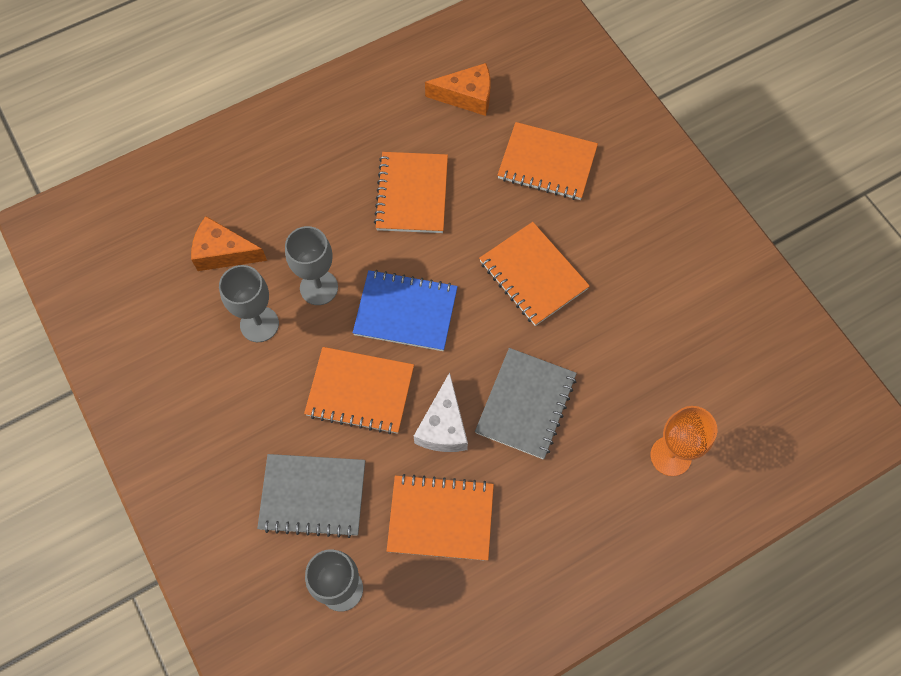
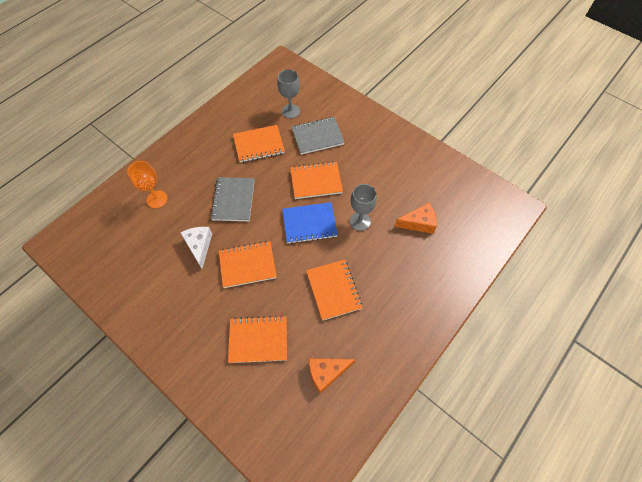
camera: 160 degrees right, 5 degrees down
grey goblet [219,265,279,342] -> none
white cheese [414,372,468,452] -> white cheese moved to [180,227,212,269]
orange notebook [479,222,590,326] -> orange notebook turned 45 degrees counterclockwise [219,241,277,288]

